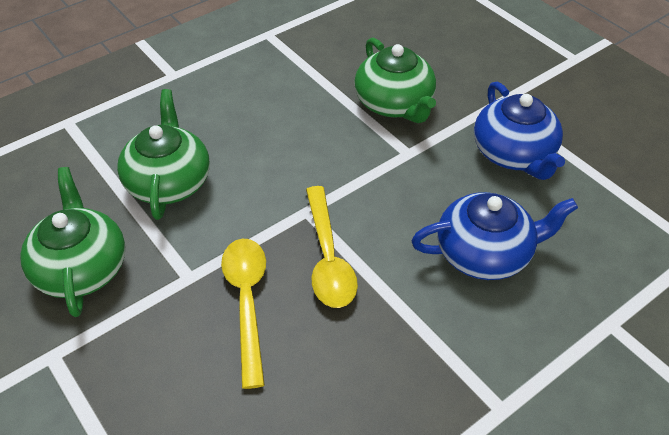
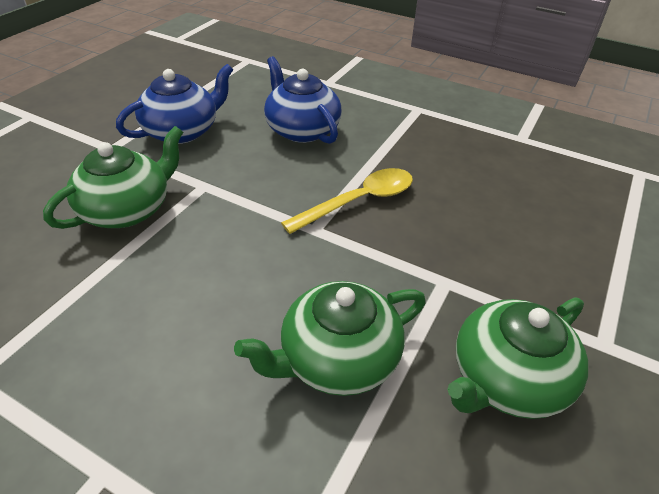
camera: 115 degrees left, 5 degrees down
yellow spoon [221,239,266,389] -> none

